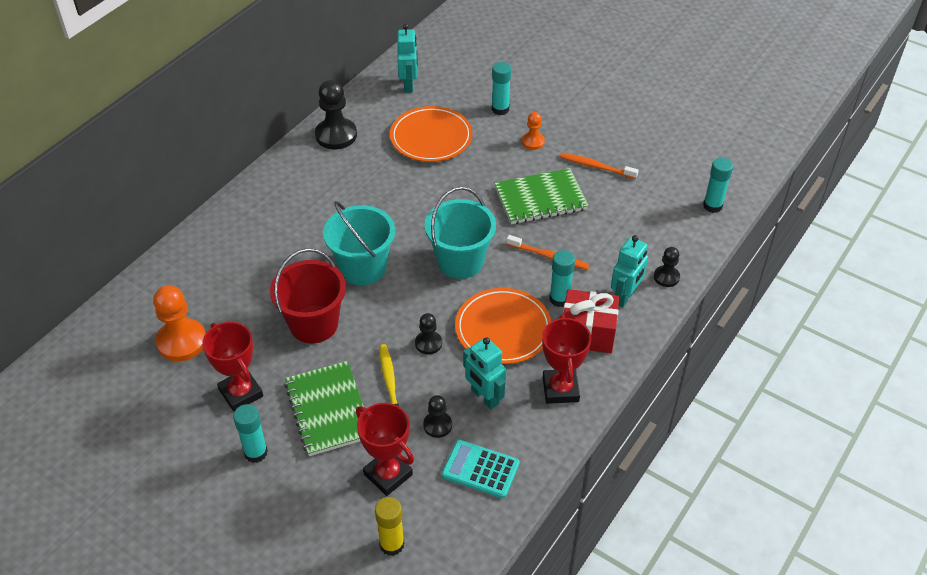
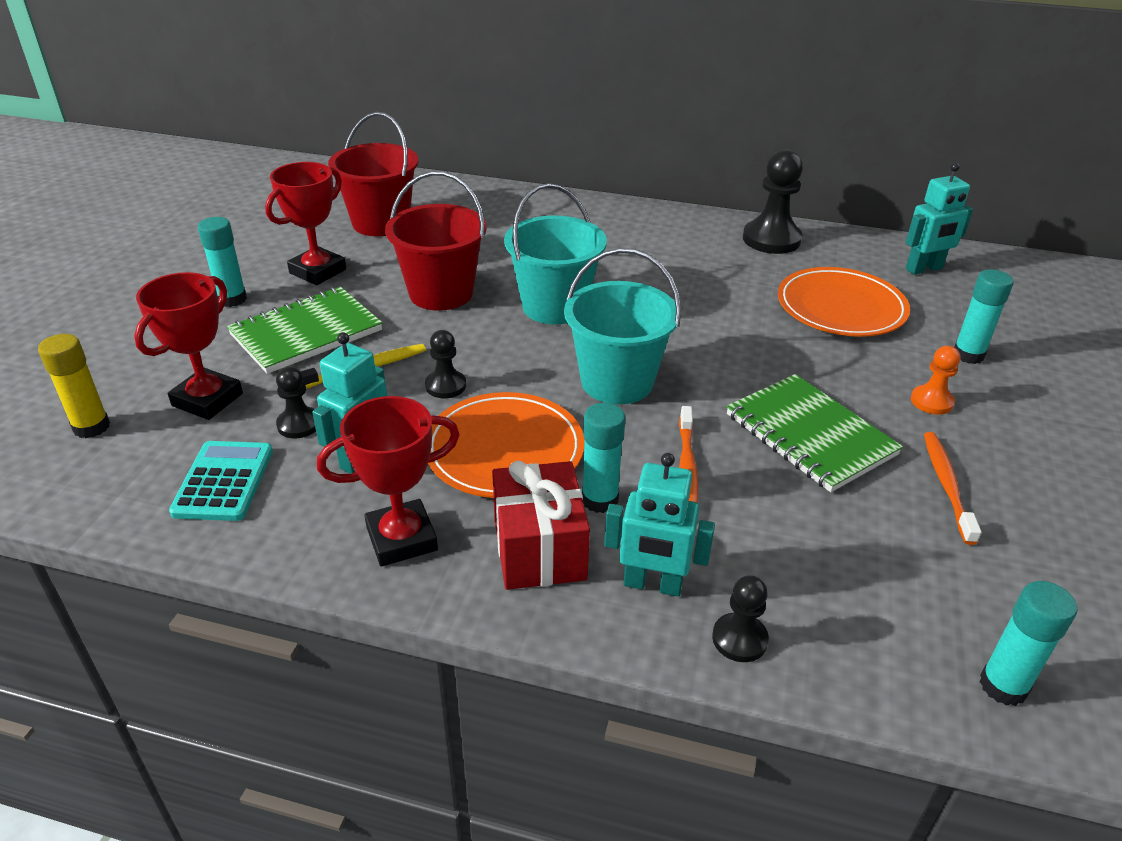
camera: 70 degrees right, 10 degrees down
orange pawn [153,285,206,361] -> red bucket [328,112,419,236]

